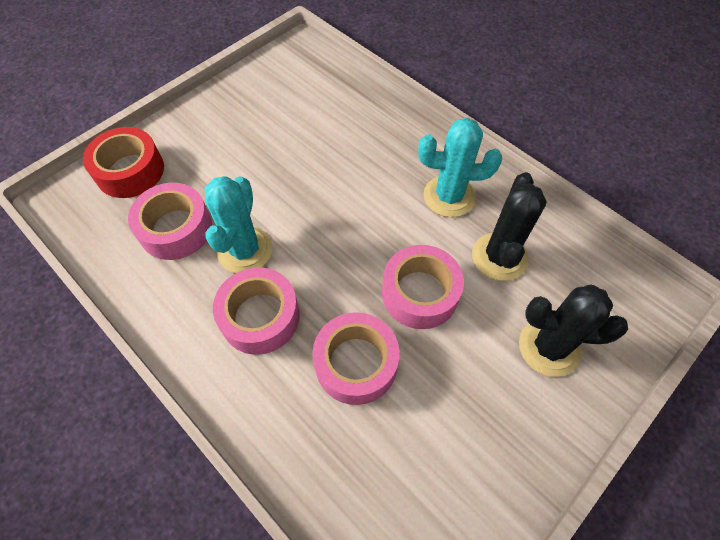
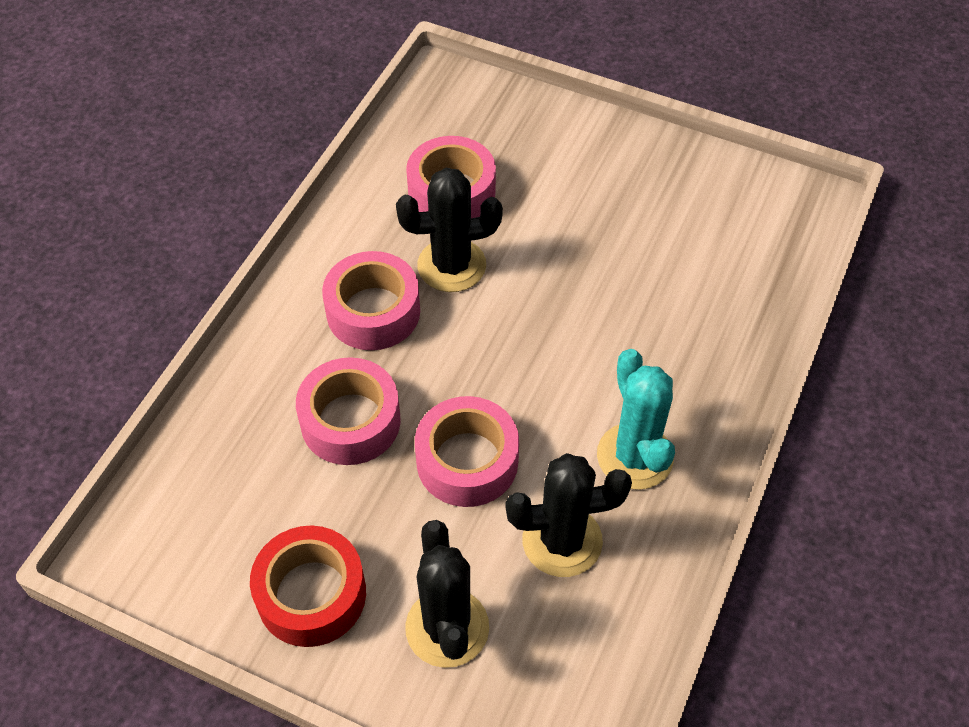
camera: 70 degrees right, 5 degrees down
red tape [83,127,164,198] -> red tape moved to [250,525,366,647]
turquoise cactus [205,176,273,273] -> black cactus [396,168,503,292]

